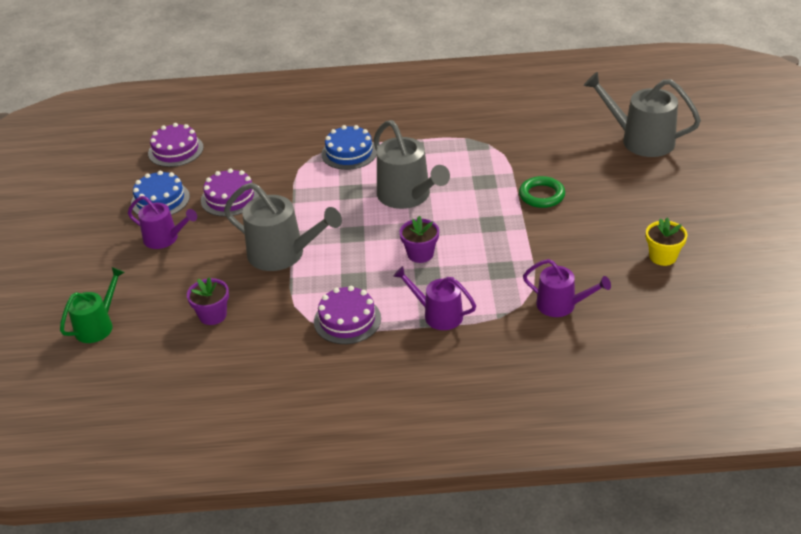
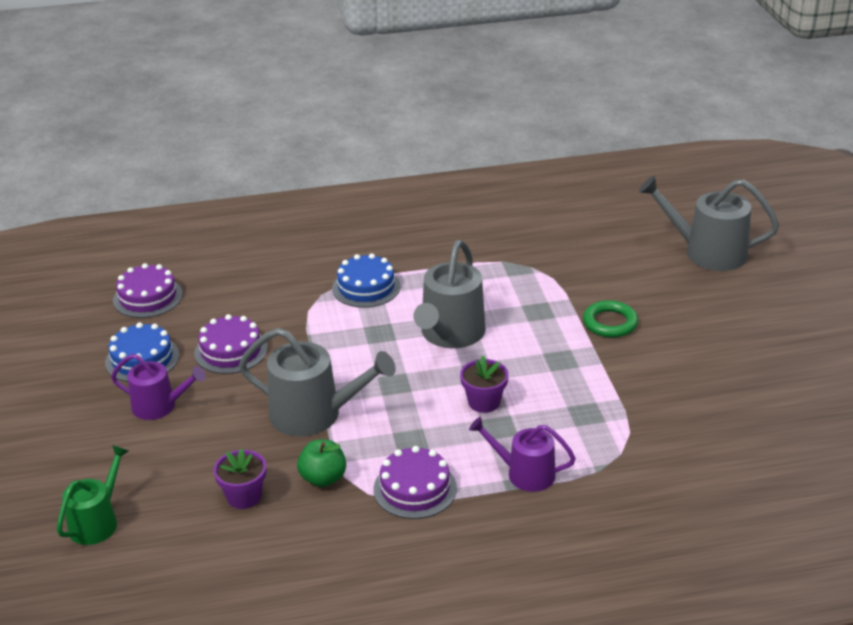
camera: 10 degrees left, 5 degrees down
grey watering can [373,120,450,209] -> grey watering can turned 60 degrees clockwise [413,240,486,348]
purple watering can [523,259,611,317] -> none
yellow flower pot [646,217,687,266] -> none
none -> green apple [297,440,346,487]

